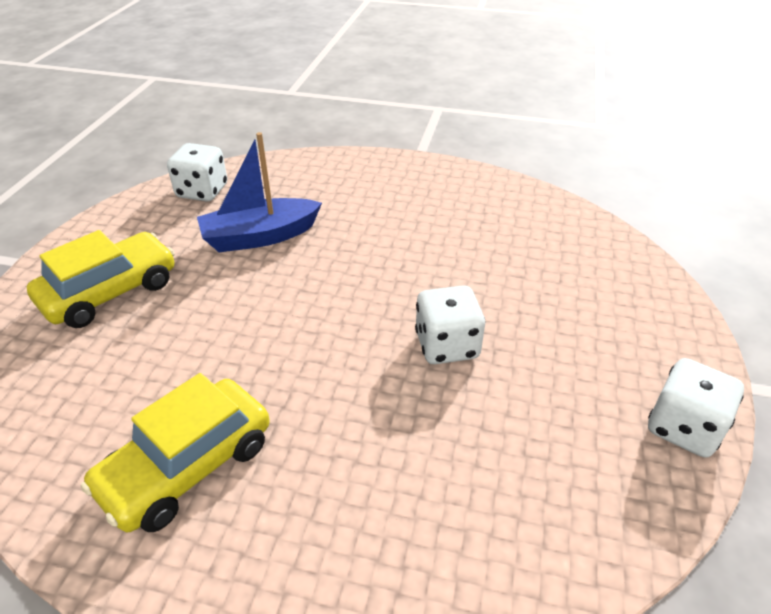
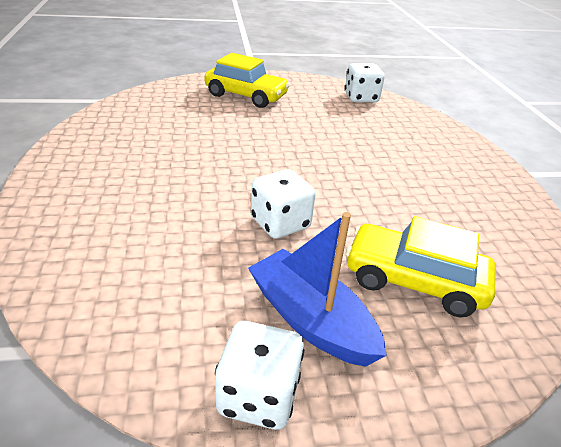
camera: 65 degrees right, 5 degrees down
yellow car [81,373,270,532] -> yellow car moved to [346,216,496,317]
blue boat [197,132,322,252] -> blue boat moved to [248,212,387,367]

